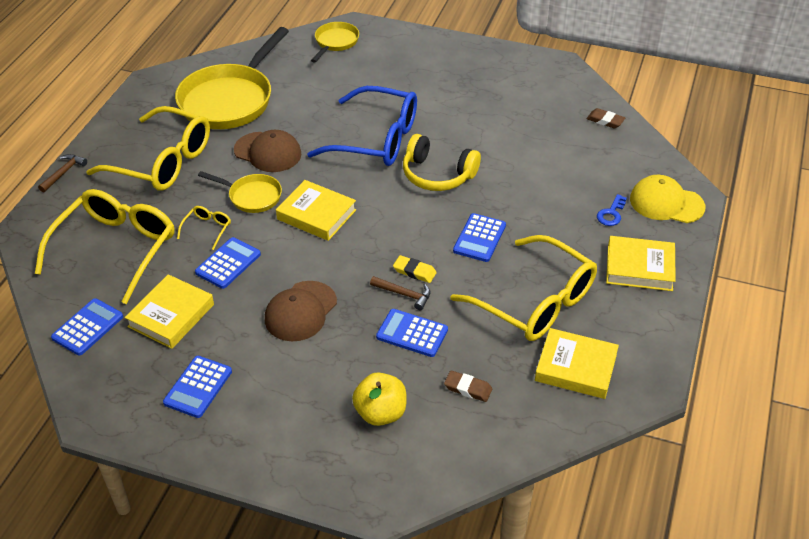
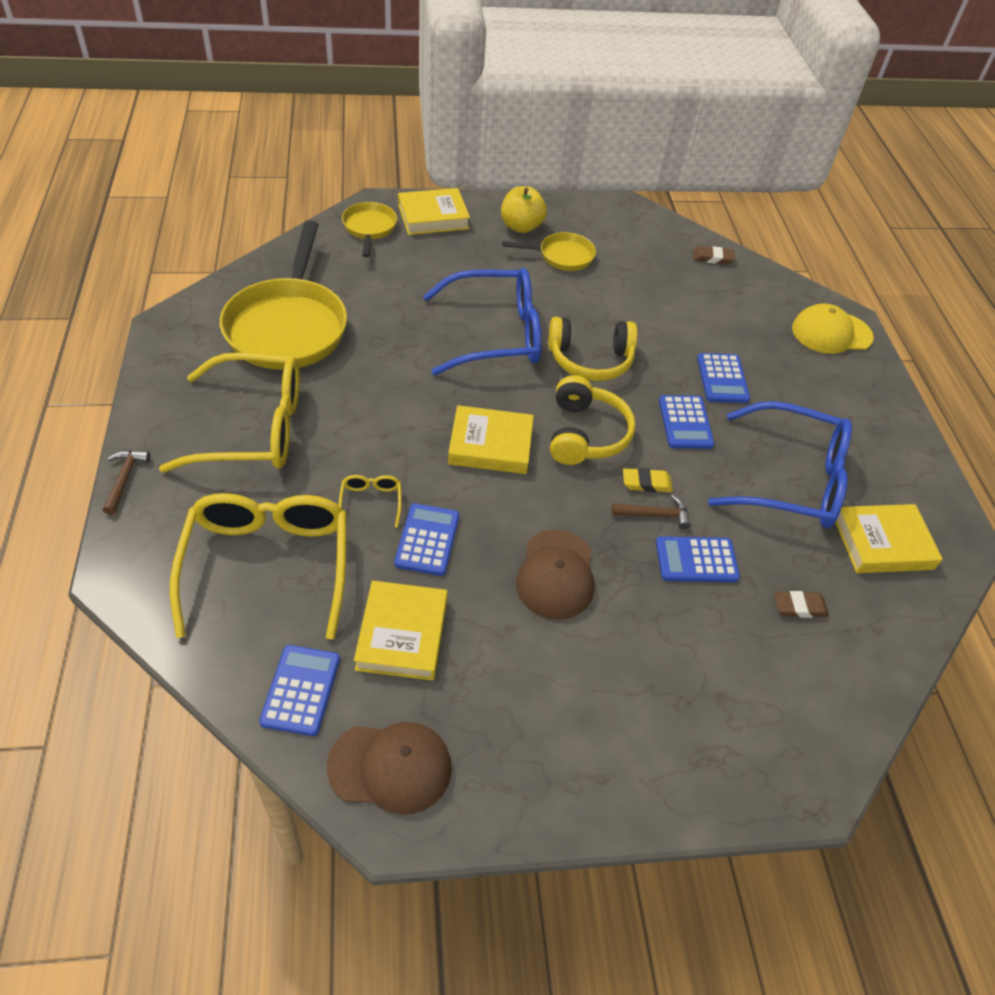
camera: 30 degrees left, 5 degrees up
blue calculator [163,356,232,418] -> blue calculator moved to [697,353,750,403]
yellow pan [198,171,282,213] -> yellow pan moved to [502,232,596,271]
brown cap [234,130,302,172] -> brown cap moved to [327,722,452,815]
yellow apple [352,372,407,426] -> yellow apple moved to [501,186,547,233]
yellow glasses [451,235,597,341] -> blue glasses [708,401,852,529]
blue key [597,194,627,226] -> none
yellow book [606,236,676,291] -> yellow book moved to [398,188,470,235]
none -> yellow headphones [550,375,636,465]

